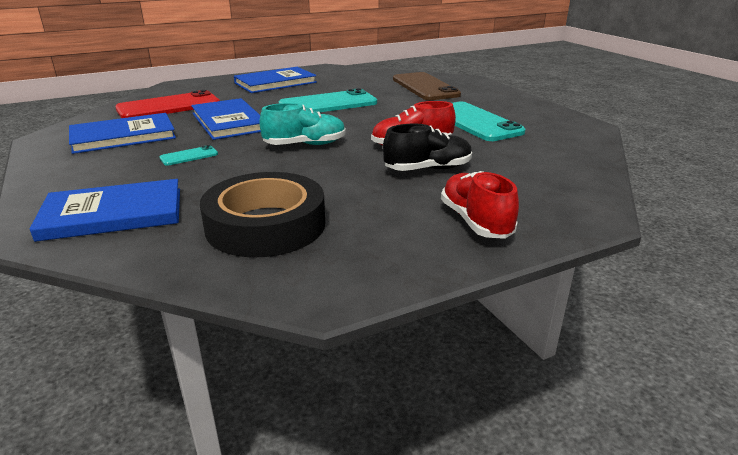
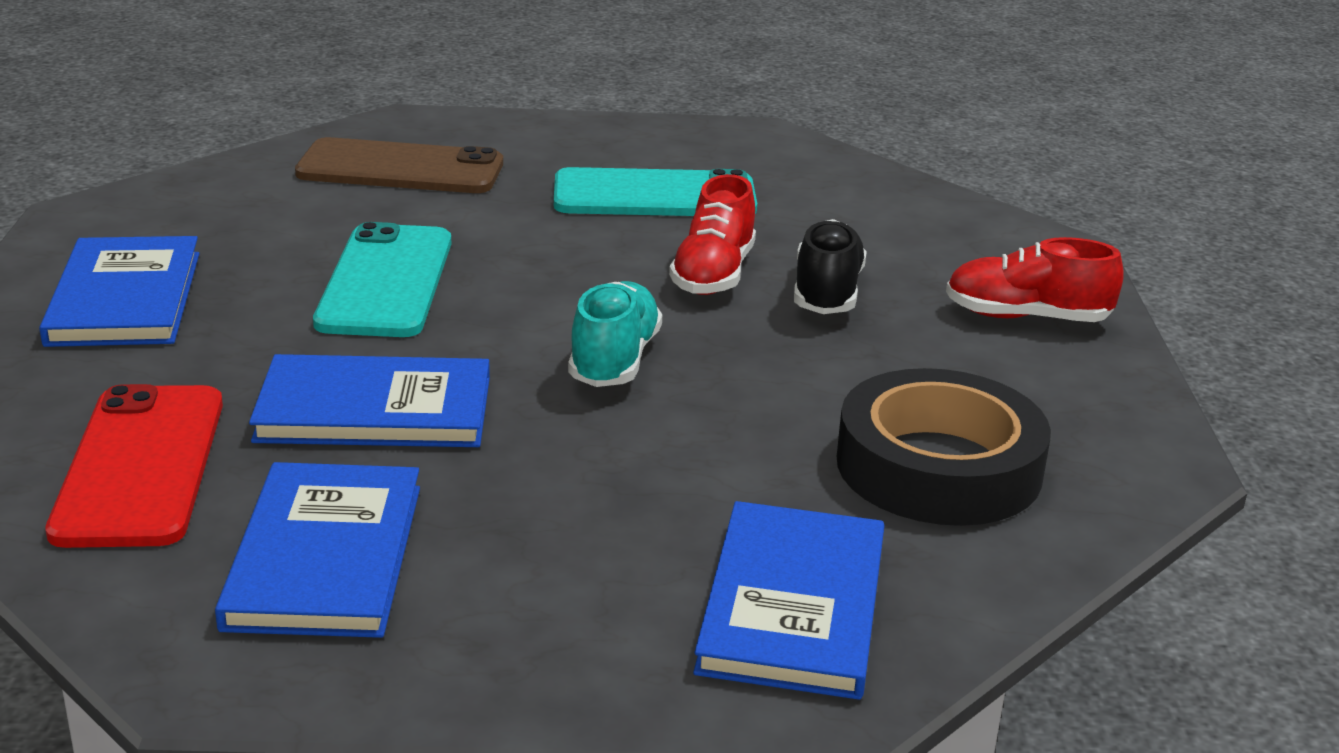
camera: 65 degrees left, 0 degrees up
turquoise phone [160,145,218,166] -> none

